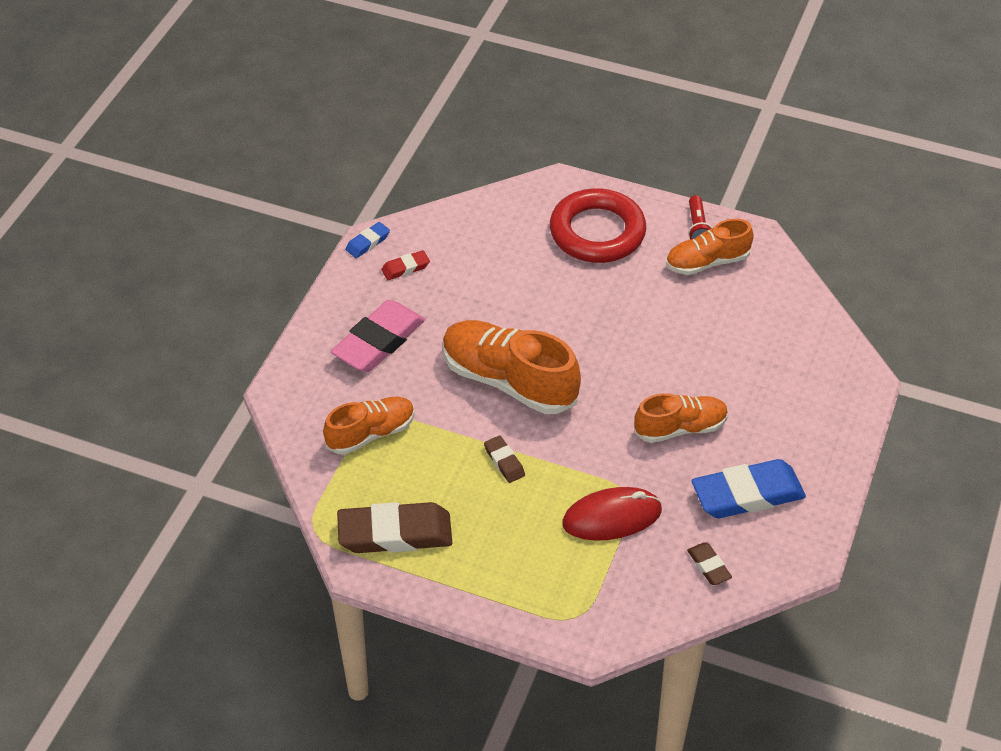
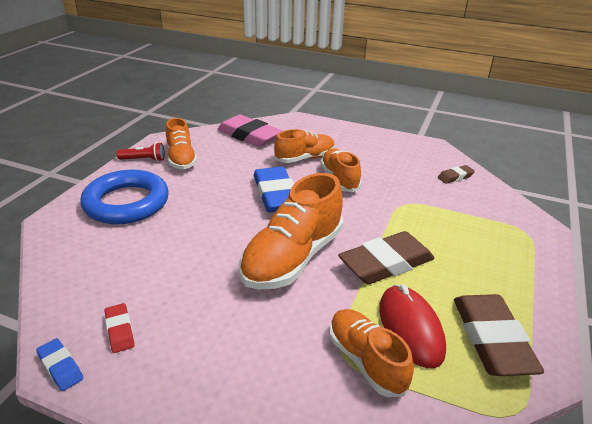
camera: 90 degrees left, 15 degrees down
pink eraser [331,300,425,372] -> pink eraser moved to [218,115,282,147]
brown eraser [484,436,525,483] -> brown eraser [338,231,435,284], size x2.11
red ring [550,188,646,263] -> blue ring [80,170,169,224]
red mouse [562,487,662,541] -> red mouse moved to [379,284,446,368]
blue eraser [692,459,806,518] -> blue eraser moved to [254,167,294,212]
none -> orange shoe [274,129,335,163]

